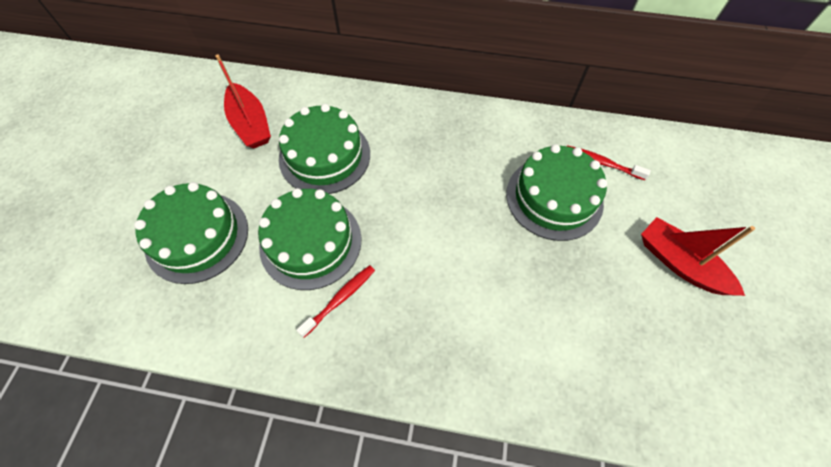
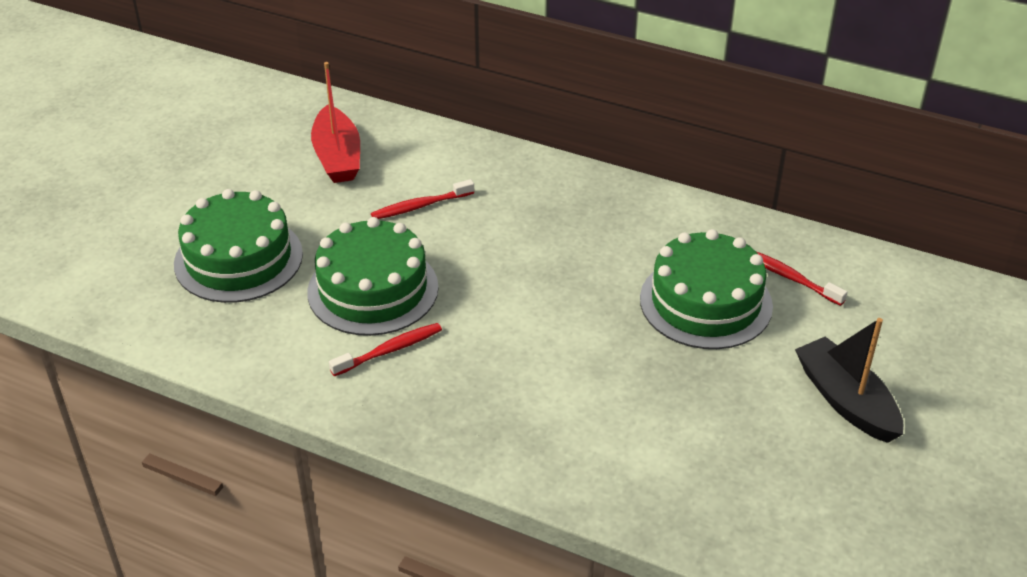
camera: 15 degrees right, 20 degrees down
green cake [279,104,370,194] -> red toothbrush [371,179,474,219]
red boat [641,217,755,296] -> black boat [795,318,903,443]

